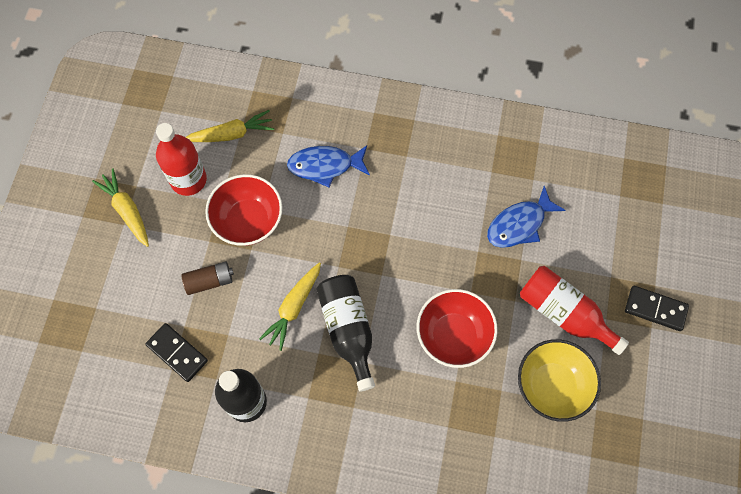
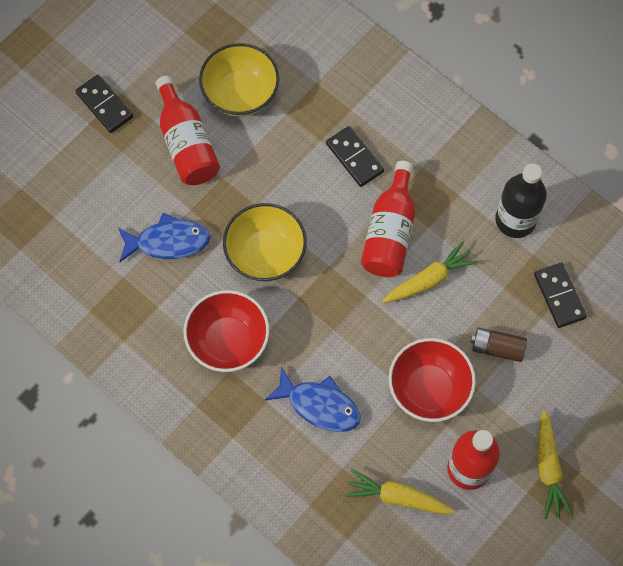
camera: 150 degrees left, 0 degrees up
black bottle [316,275,375,391] -> red bottle [361,161,415,277]
red bowl [417,289,498,368] -> red bowl moved to [184,290,269,372]
none -> yellow bowl [223,203,307,281]
none -> black domino [326,126,384,187]

